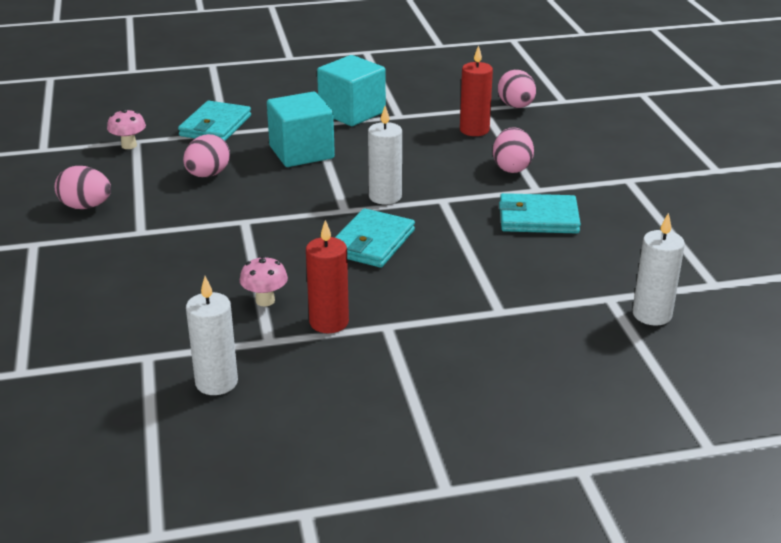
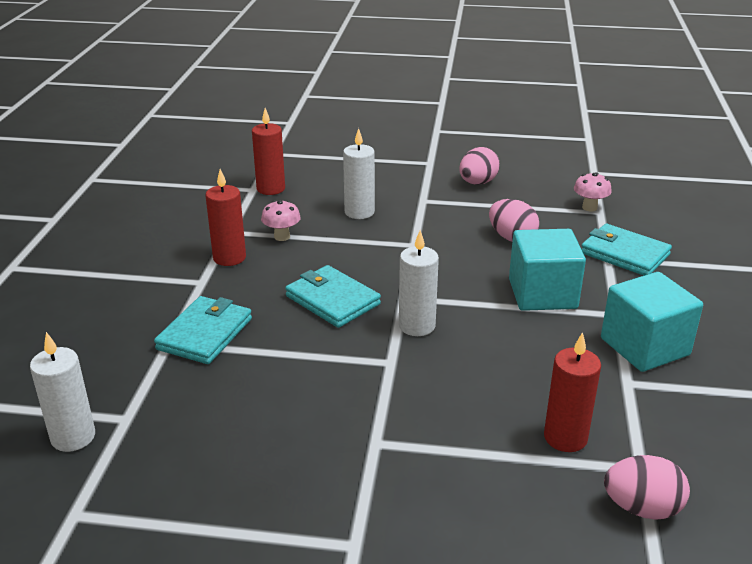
camera: 110 degrees right, 0 degrees up
white candle [186,276,238,395] -> white candle moved to [343,128,375,219]
pink egg [493,127,534,173] -> none
turquoise wallet [499,193,581,233] -> turquoise wallet moved to [154,296,252,364]
none -> red candle [252,108,285,195]

